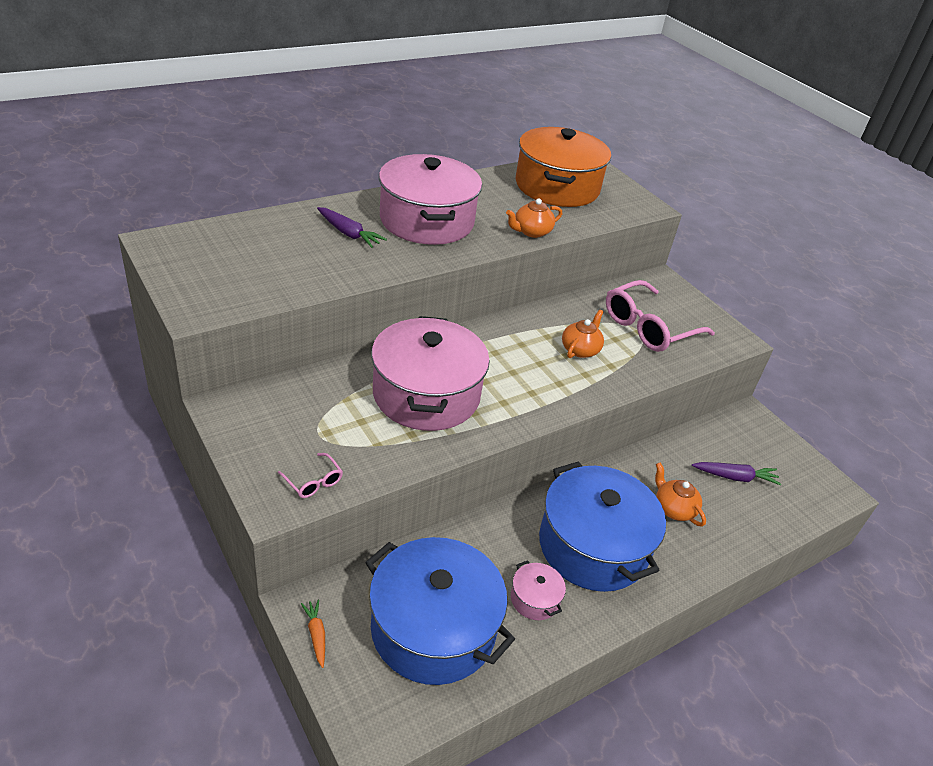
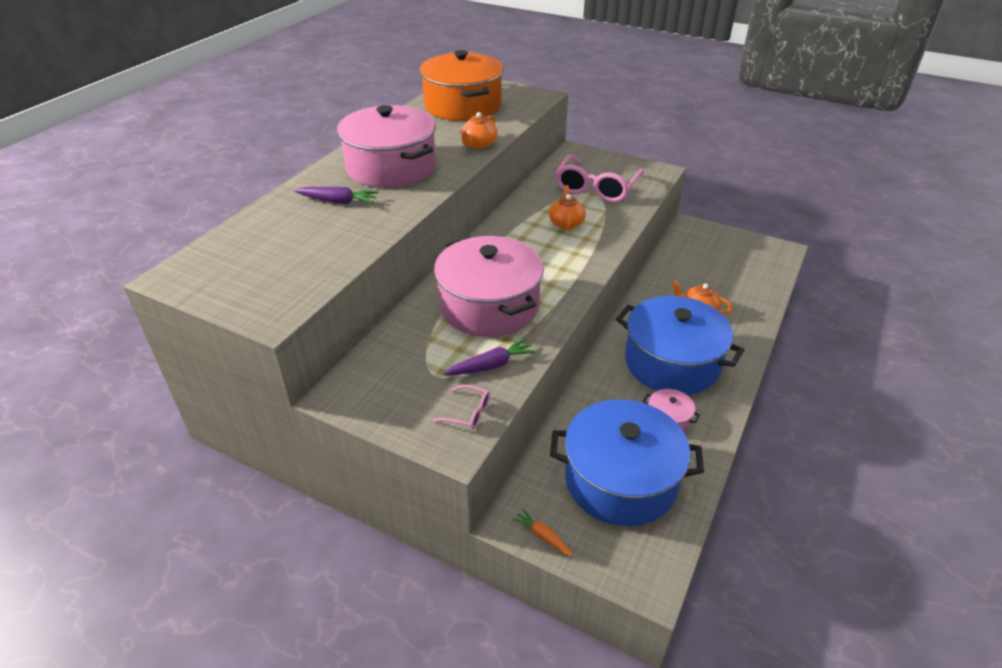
camera: 25 degrees left, 0 degrees up
purple carrot [692,462,781,485] -> purple carrot moved to [443,338,537,375]

